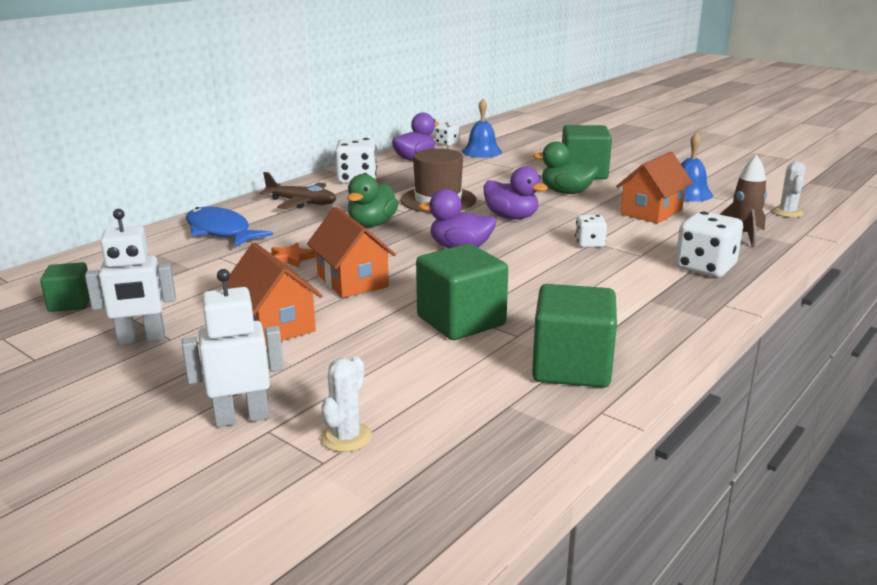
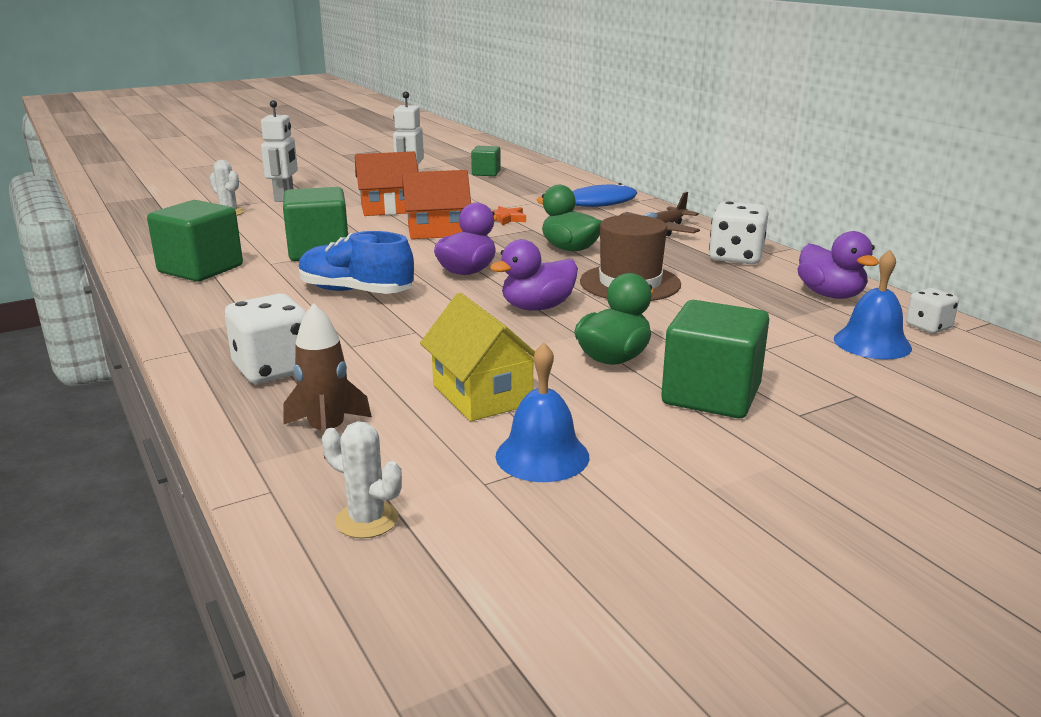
camera: 110 degrees right, 0 degrees up
white dice [575,215,607,248] -> none
orange house [616,152,693,224] -> yellow house [420,293,535,421]
none -> blue shoe [299,231,414,294]

